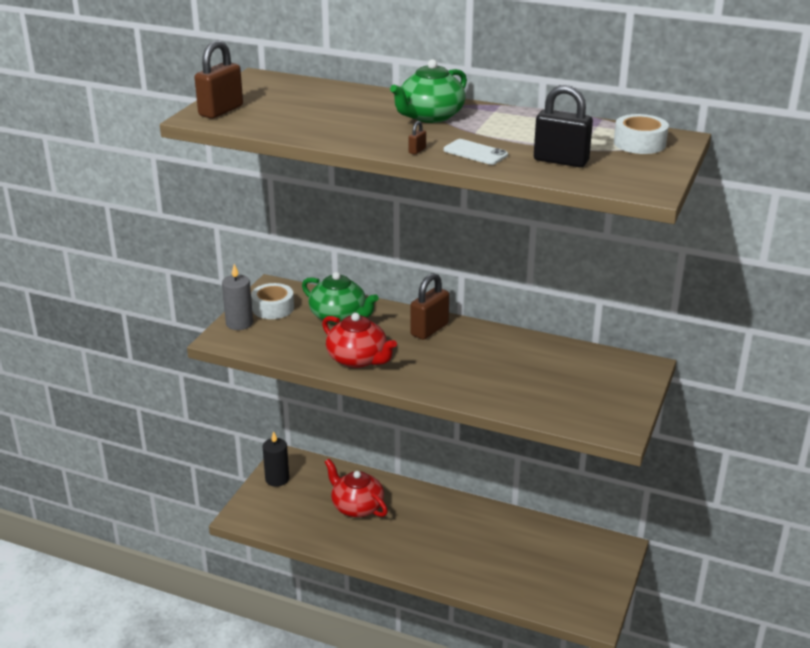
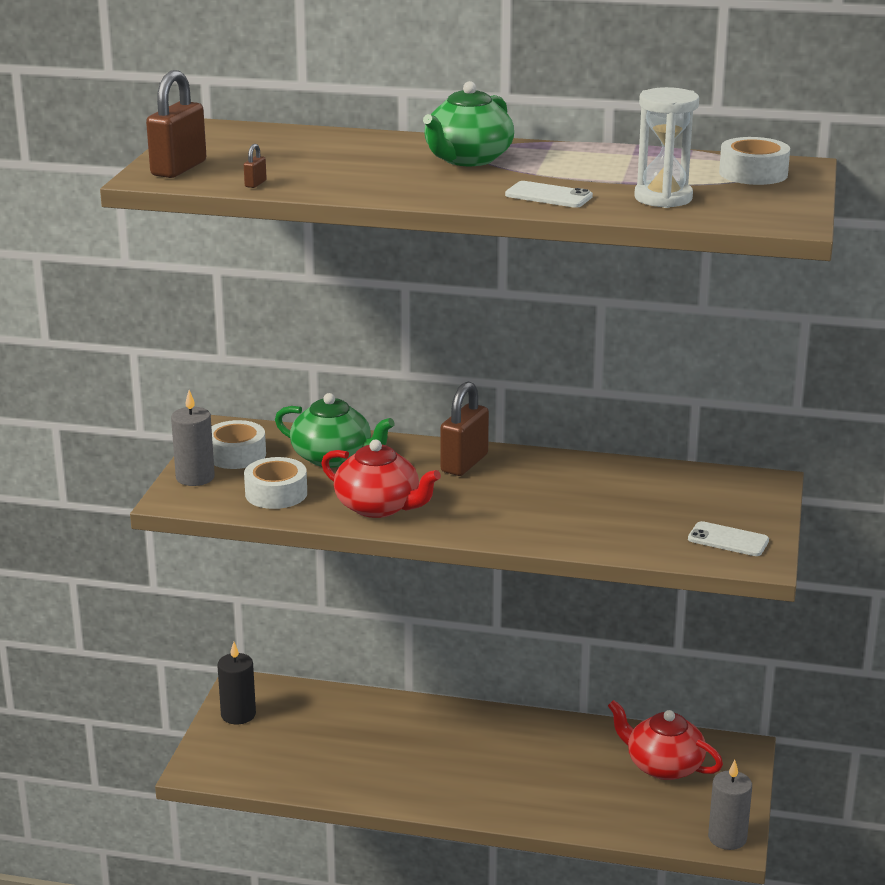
camera: 10 degrees left, 5 degrees down
red teapot [325,459,388,517] -> red teapot moved to [608,700,723,780]
brown padlock [409,121,426,155] -> brown padlock moved to [244,144,267,188]
black padlock [534,85,593,167] -> white hourglass [634,87,699,208]
none -> white tape [244,457,307,509]
none -> white phone [688,521,769,556]
none -> grey candle [708,760,752,850]

